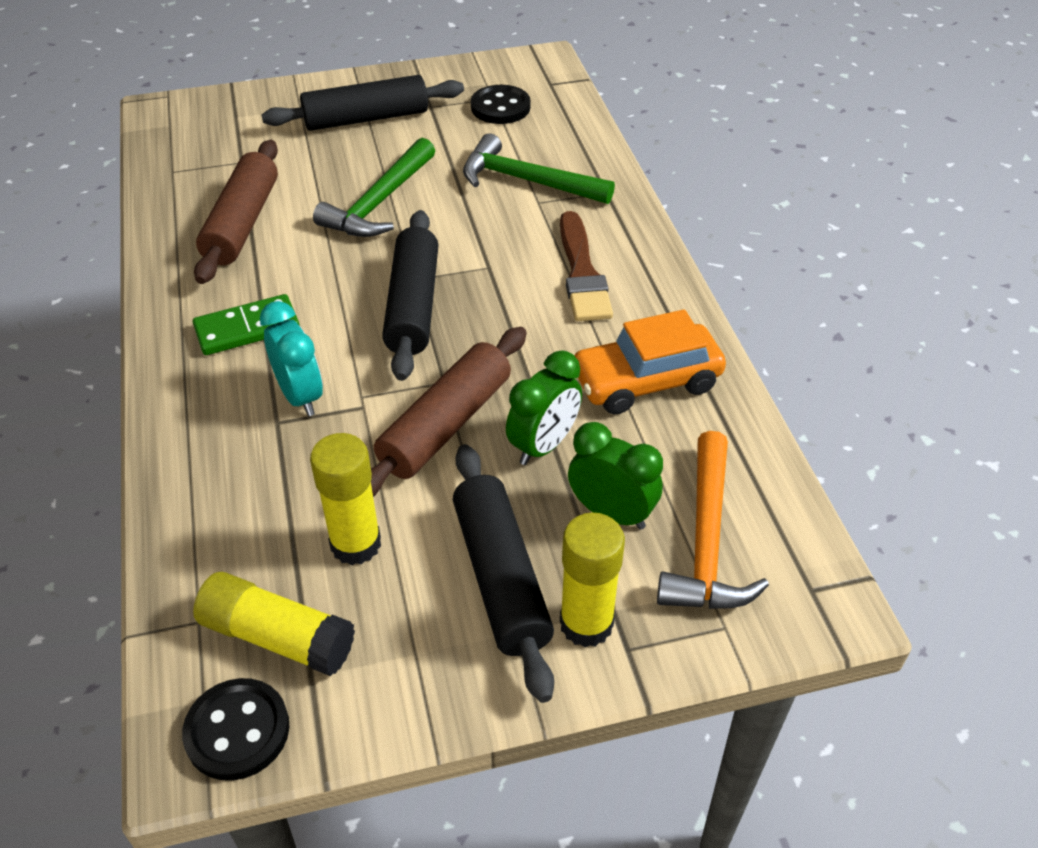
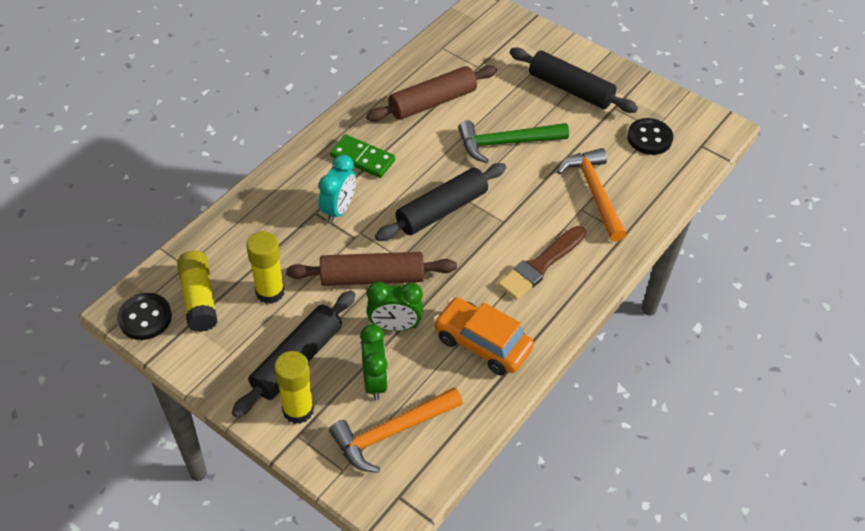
camera: 50 degrees right, 5 degrees up
green hammer [463,133,615,204] -> orange hammer [557,148,627,242]

